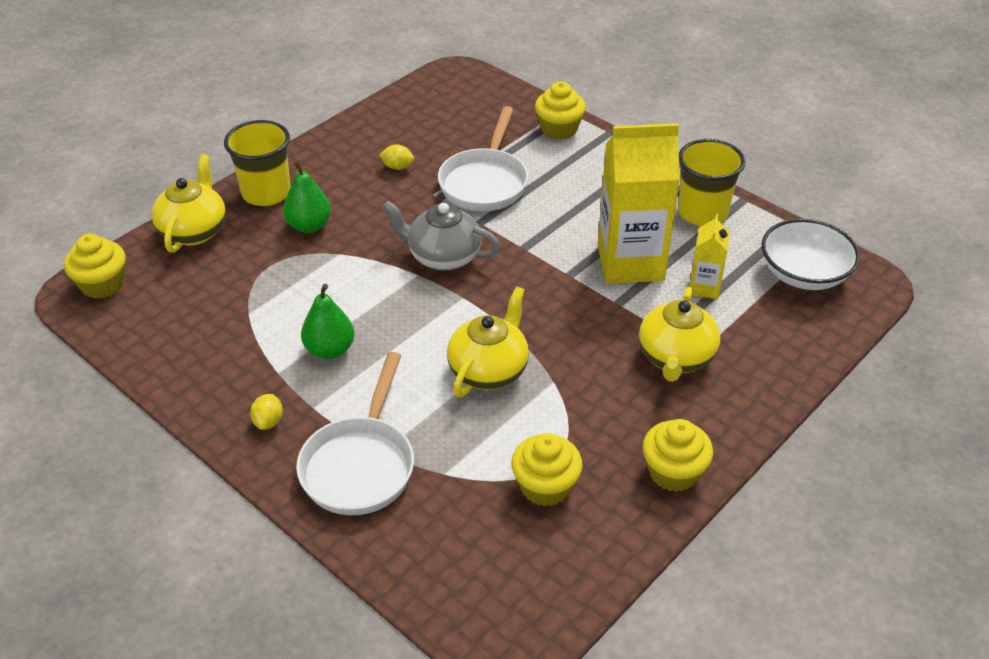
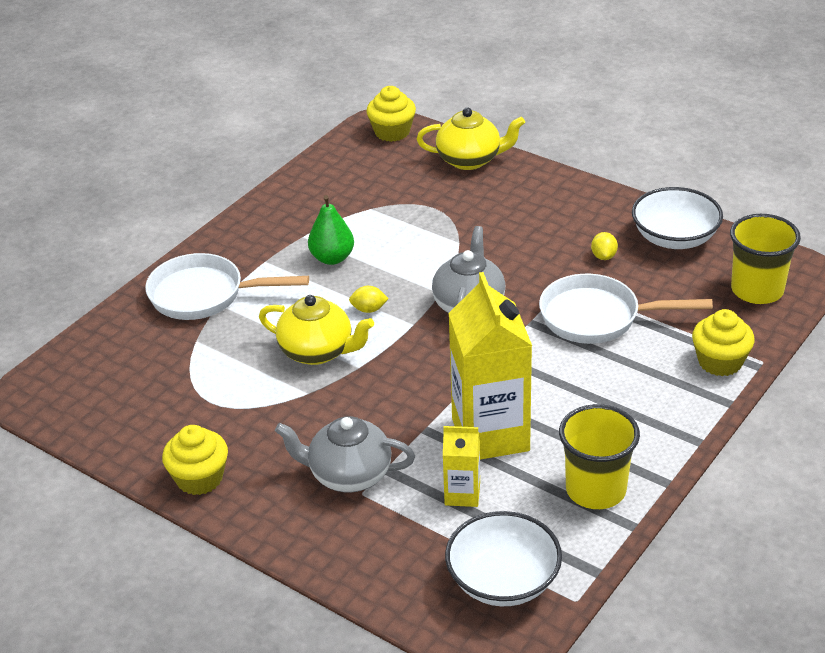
camera: 85 degrees right, 5 degrees down
yellow cup [224,120,291,206] -> yellow cup moved to [730,214,801,304]
yellow lemon [250,394,283,430] -> yellow lemon moved to [349,286,389,313]
green pear [283,160,331,233] -> none
yellow cupcake [511,433,583,507] -> none
yellow teapot [639,287,720,382] -> grey teapot [275,416,415,492]
none -> white bowl [632,187,723,249]

